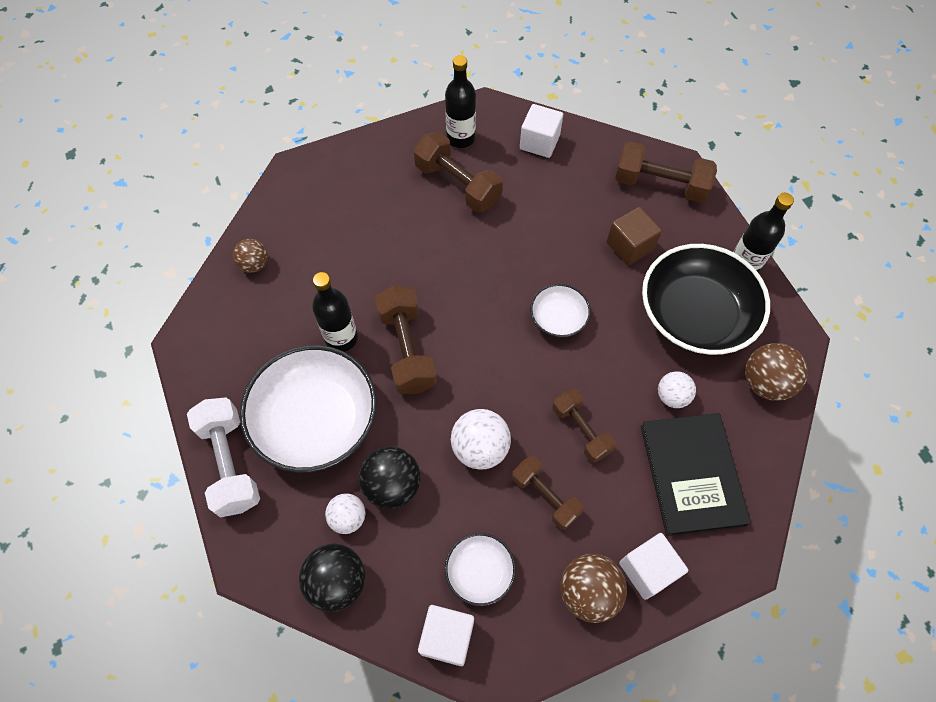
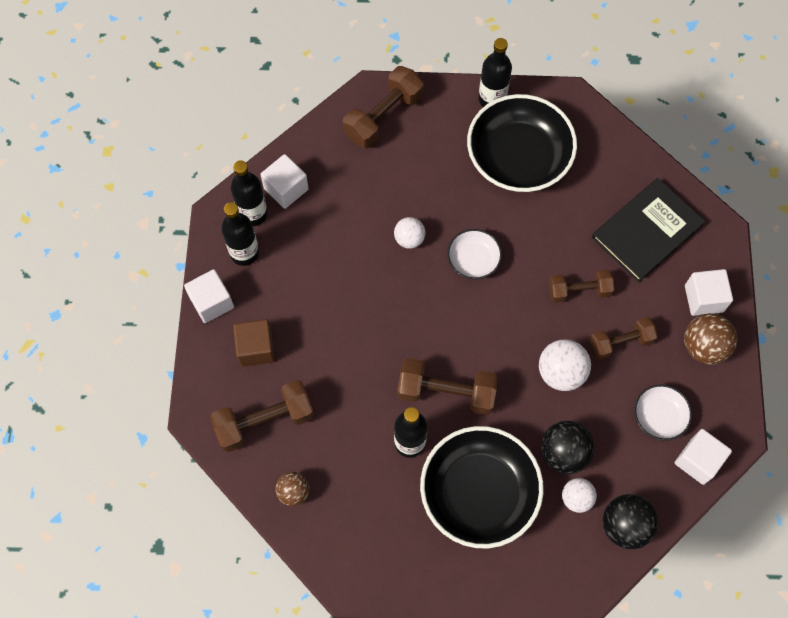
camera: 65 degrees left, 5 degrees up
white dumbbell [187,397,260,517] -> none
white bowl [240,345,377,473] -> black bowl [420,426,544,548]
brown dumbbell [413,132,503,213] -> brown dumbbell moved to [210,380,314,452]
brown cube [607,207,662,266] -> brown cube moved to [233,319,275,367]
black book [641,413,751,536] -> black book turned 60 degrees counterclockwise [592,178,705,283]
white ball [658,371,696,408] -> white ball moved to [394,217,425,249]
brown ball [745,343,808,401] -> none
none -> white cube [184,269,234,323]
none -> black bottle [231,160,268,226]

